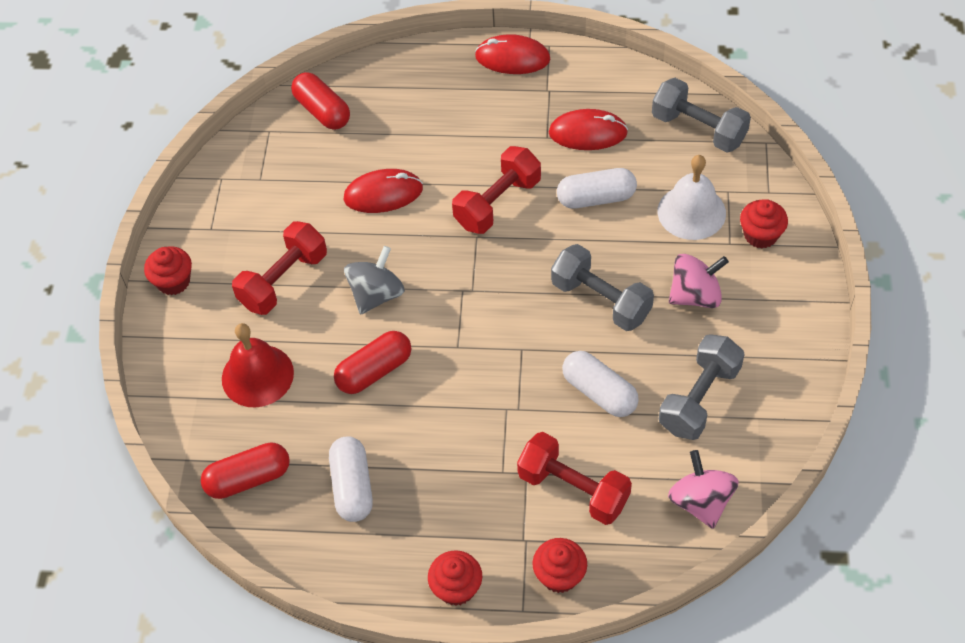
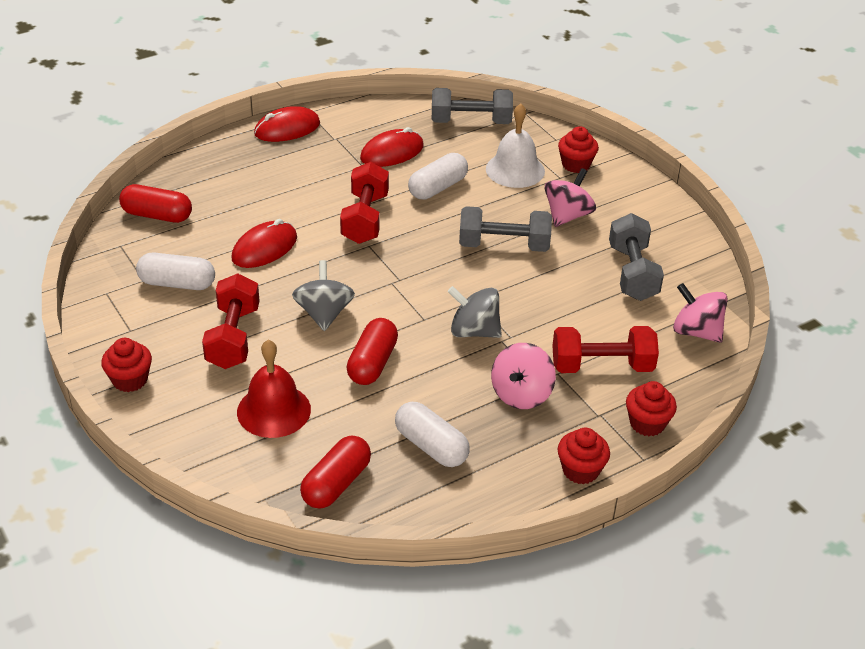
camera: 40 degrees left, 15 degrees down
white capsule [562,351,639,417] -> white capsule moved to [136,253,215,290]
none -> grey spinning top [448,286,502,338]
none -> pink spinning top [491,343,556,409]

